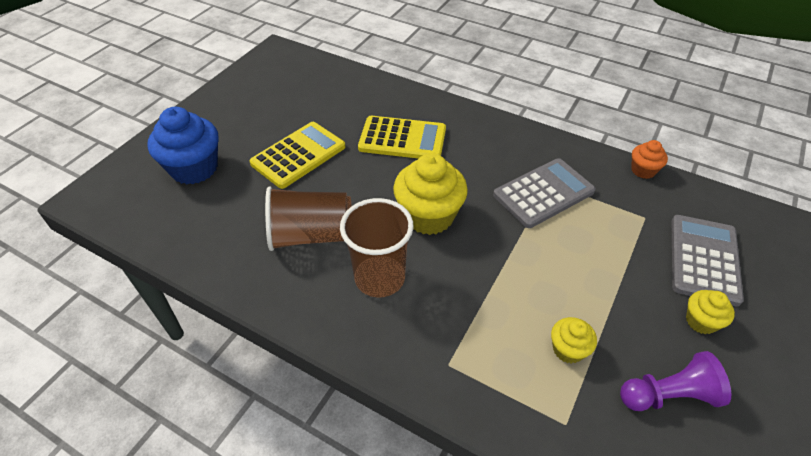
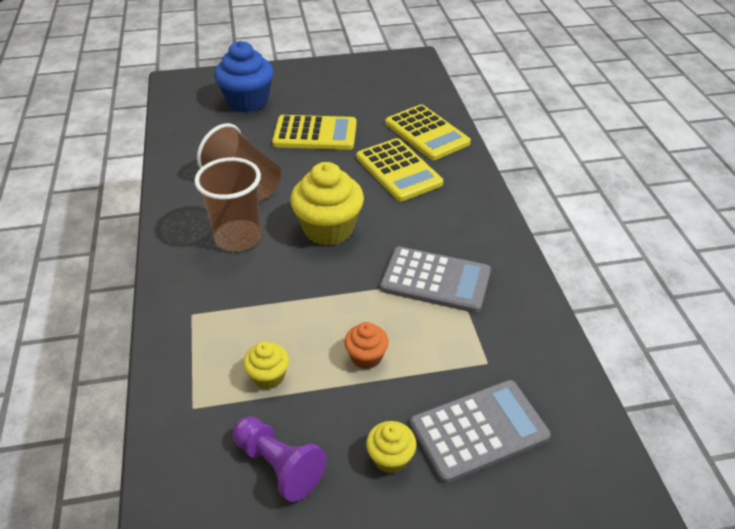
camera: 50 degrees right, 5 degrees down
orange cupcake [631,140,668,179] -> orange cupcake moved to [344,322,389,369]
none -> yellow calculator [385,104,471,160]

